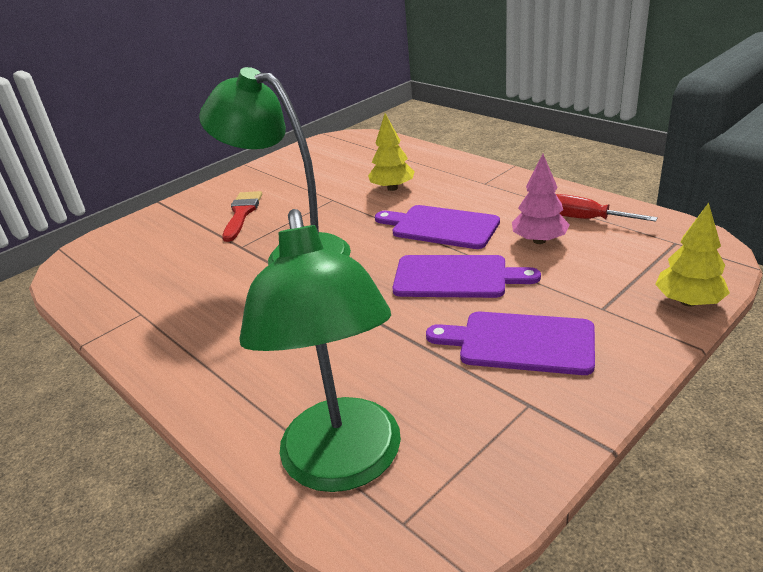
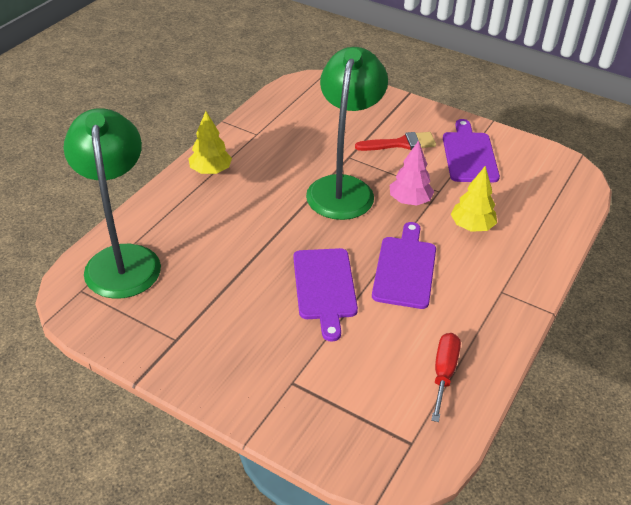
camera: 70 degrees right, 10 degrees up
green lamp [239,209,401,492] -> green lamp turned 105 degrees clockwise [63,108,161,299]
purple cutting board [426,312,595,375] -> purple cutting board moved to [443,119,500,182]
pink tree [512,154,570,244] -> pink tree moved to [390,140,434,206]
yellow tree [655,203,730,307] -> yellow tree moved to [188,111,232,174]

